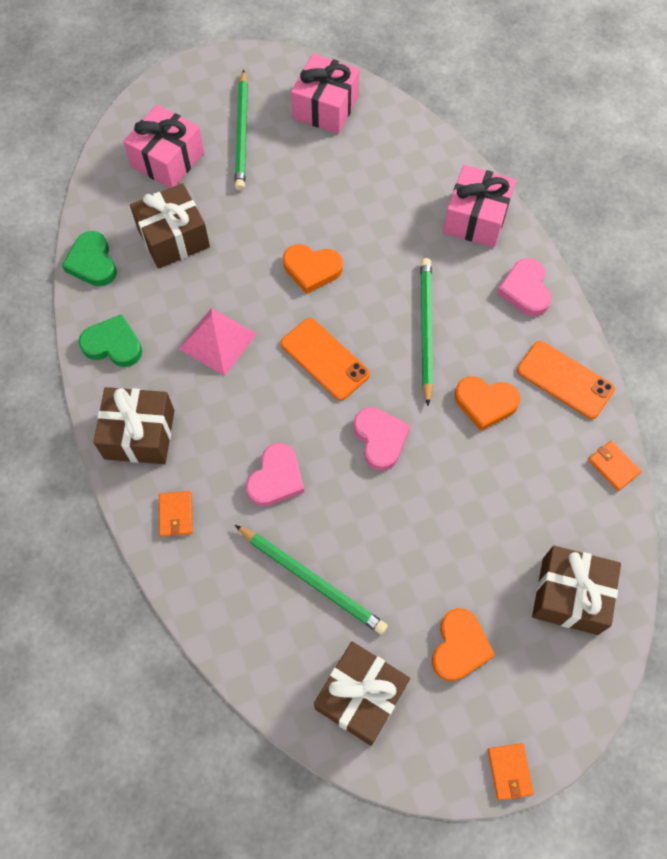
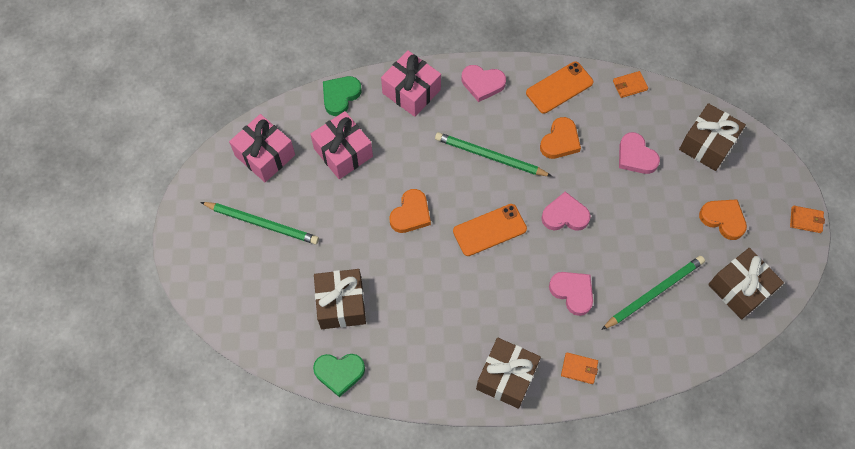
camera: 70 degrees left, 0 degrees up
green heart [79,314,142,367] -> green heart moved to [323,76,362,116]
pink gift [123,105,204,188] -> pink gift moved to [310,111,373,179]
pink pyramid [179,308,257,376] -> none
none -> pink heart [619,132,660,174]

